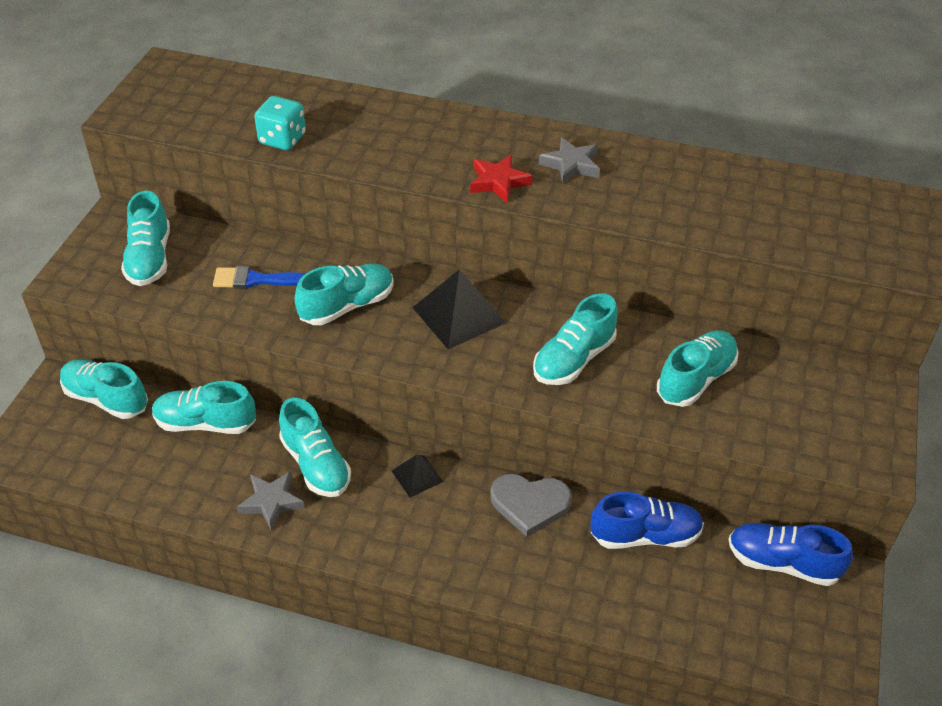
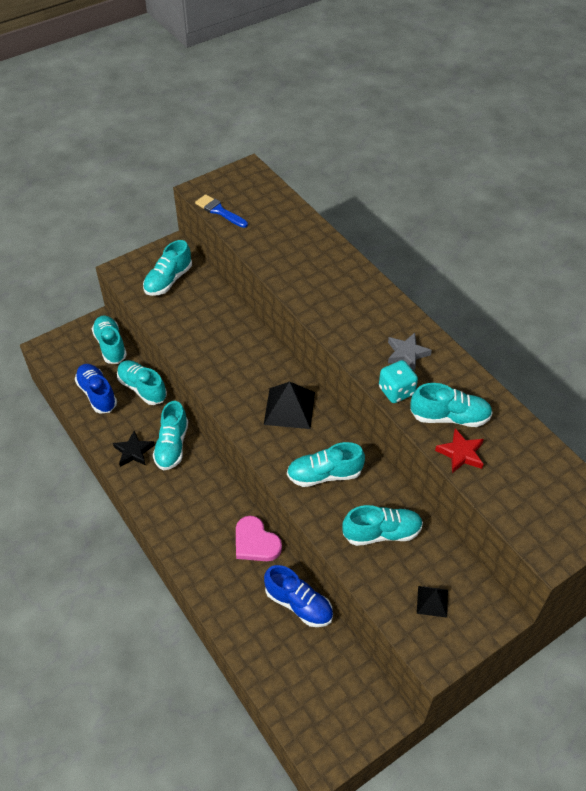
camera: 40 degrees right, 5 degrees up
blue brush [213,266,306,289] -> blue brush moved to [195,194,248,228]
grey star [237,471,305,531] -> black star [113,431,155,467]
turquoise dice [254,96,306,150] -> turquoise dice moved to [379,360,418,403]
turquoise shoe [295,264,394,325] -> turquoise shoe moved to [410,383,493,427]
black pyramid [392,455,443,497] -> black pyramid moved to [417,586,448,618]
red star [470,155,533,203] -> red star moved to [435,428,484,473]
grey heart [490,474,572,537] -> pink heart [236,516,282,561]
blue shoe [729,523,853,586] -> blue shoe moved to [75,364,117,414]

